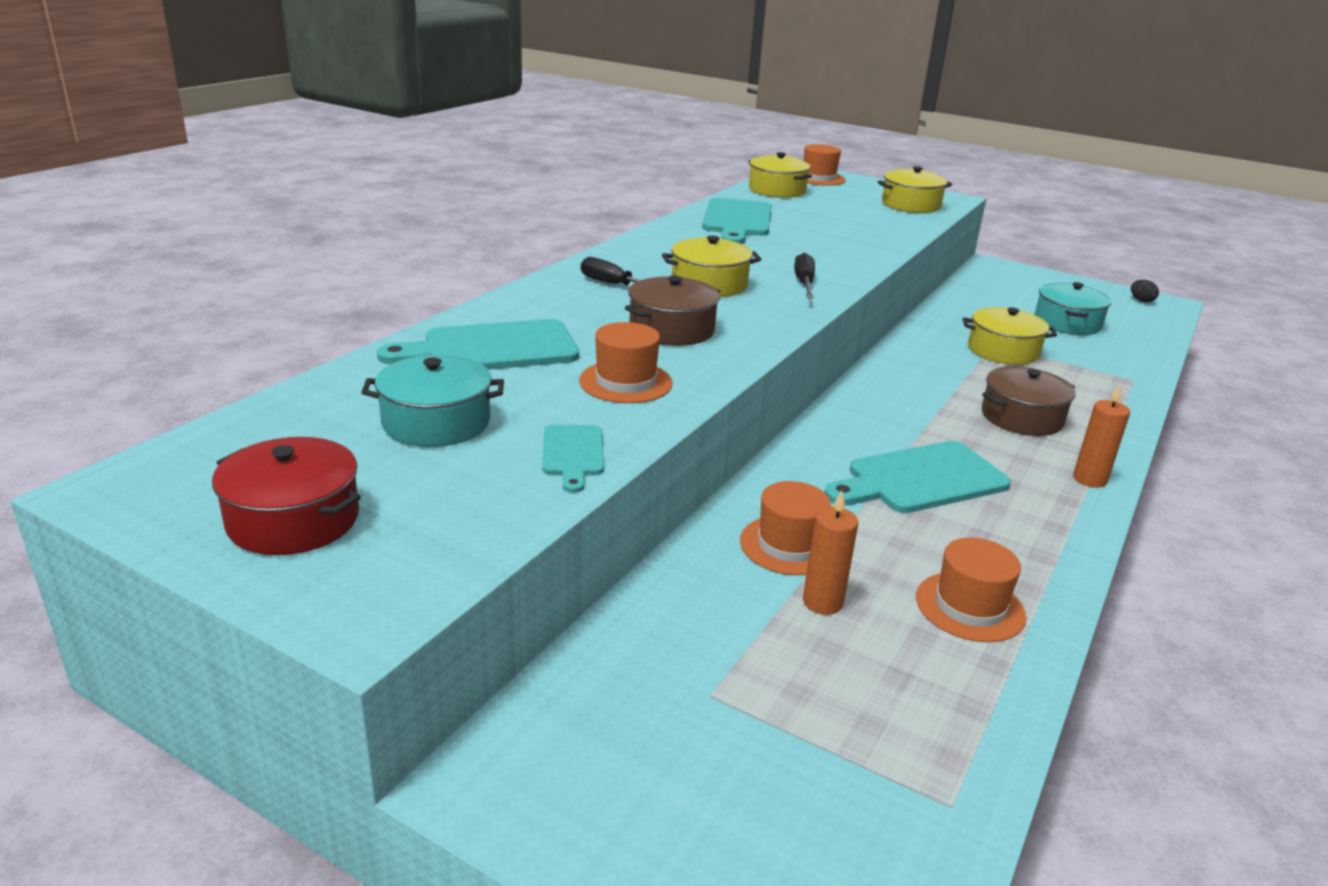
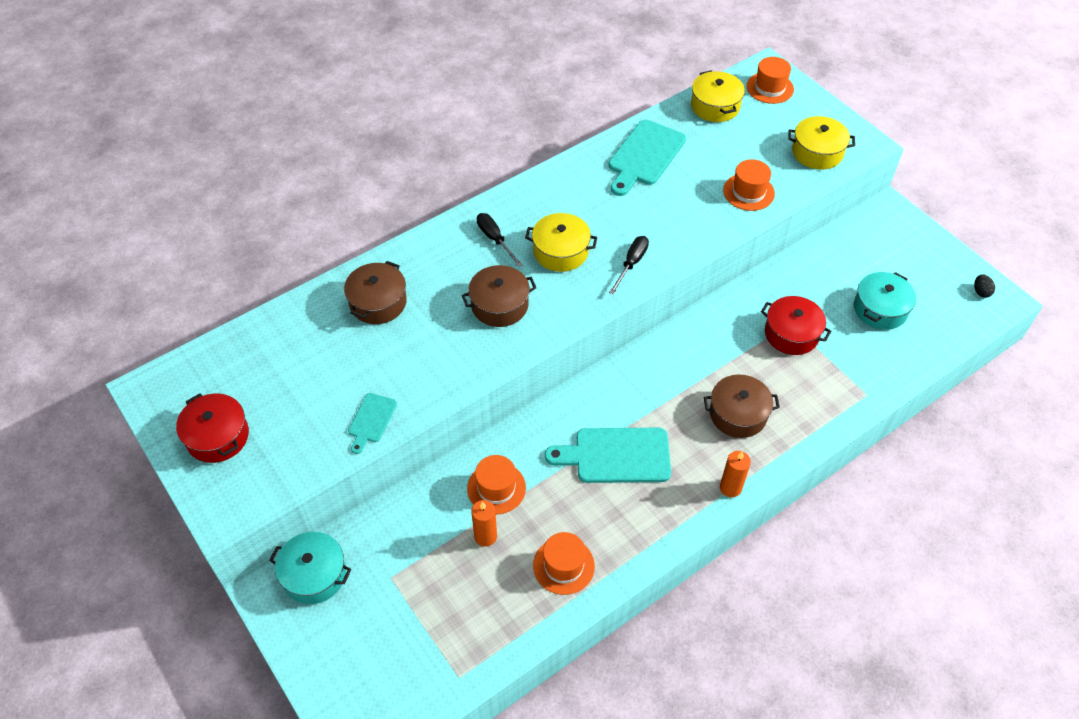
camera: 25 degrees right, 25 degrees up
turquoise pot [361,355,504,447] -> turquoise pot moved to [269,532,351,604]
turquoise cutting board [377,319,579,370] -> brown pot [344,261,407,324]
orange hat [579,322,673,403] -> orange hat moved to [723,159,775,211]
yellow pot [963,307,1057,365] -> red pot [761,296,831,355]

